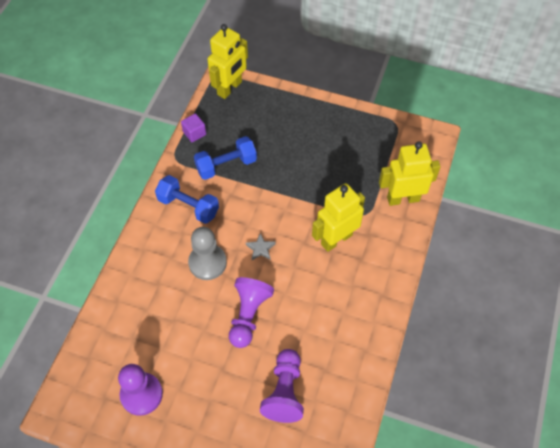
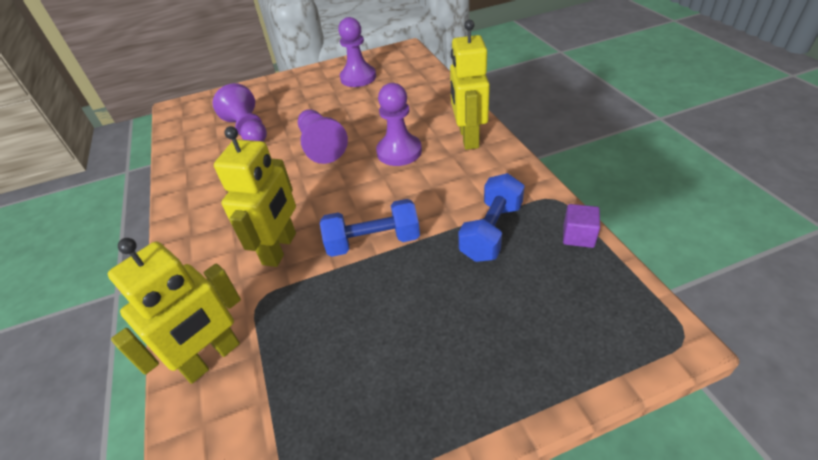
camera: 145 degrees right, 15 degrees down
blue dumbbell [155,175,219,224] -> blue dumbbell moved to [320,199,420,257]
grey pawn [188,227,227,280] -> purple pawn [376,83,422,166]
yellow robot [207,24,248,99] -> yellow robot moved to [450,20,490,150]
grey star [246,233,276,260] -> none

